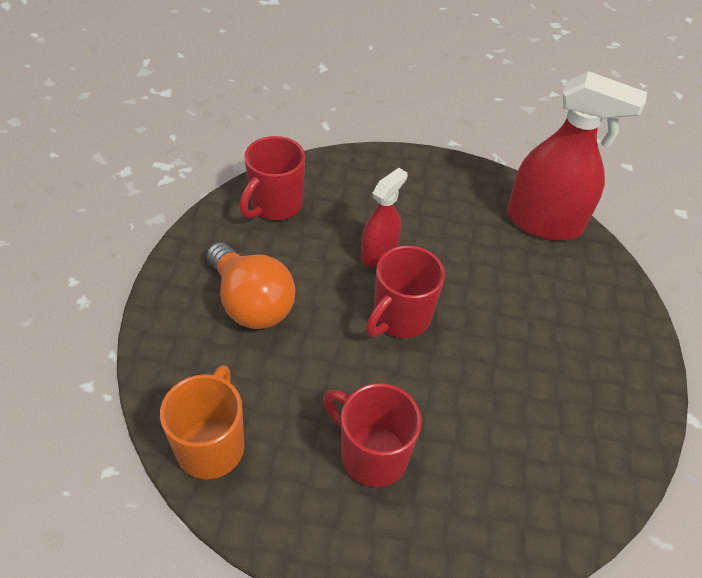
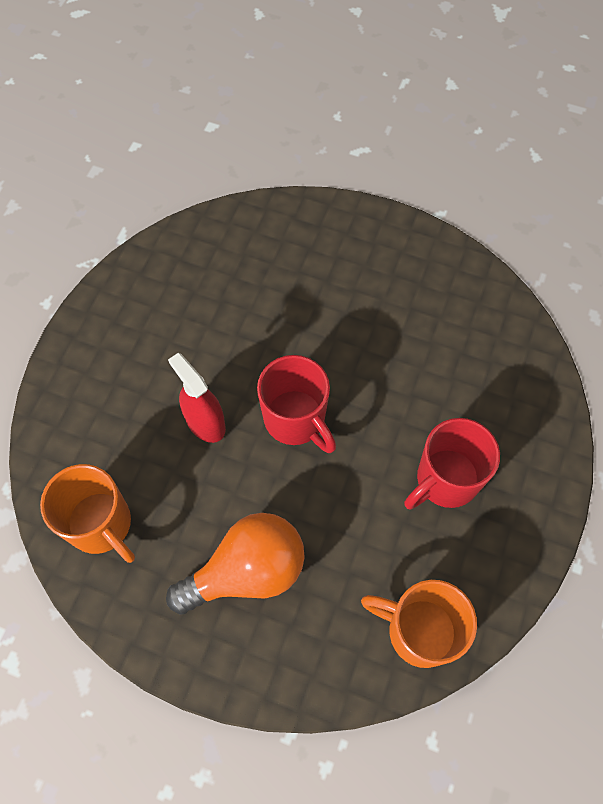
camera: 75 degrees left, 15 degrees up
red mug [239,136,305,220] -> orange mug [40,464,135,563]
red spray bottle [507,71,647,240] -> none

